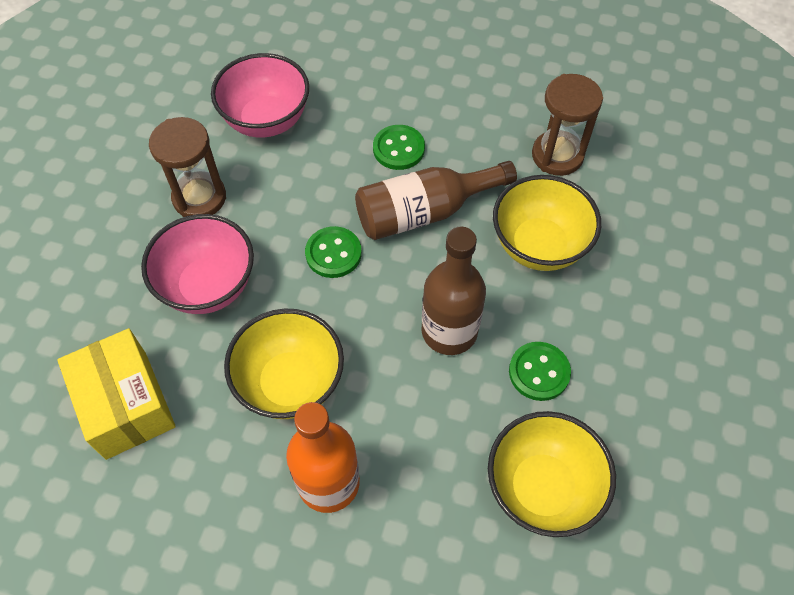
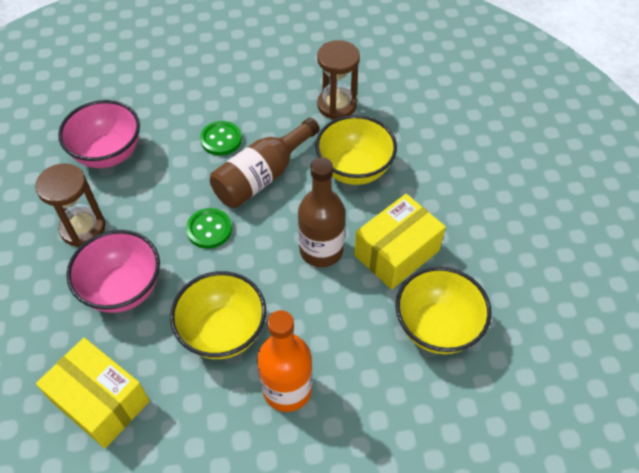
camera: 25 degrees left, 5 degrees down
green button [509,342,571,401] -> yellow box [354,194,446,290]

